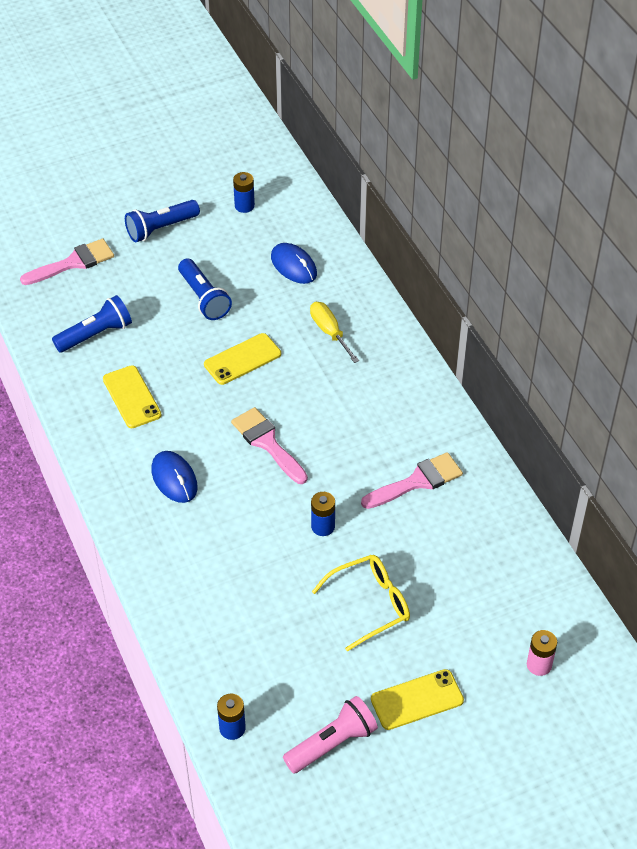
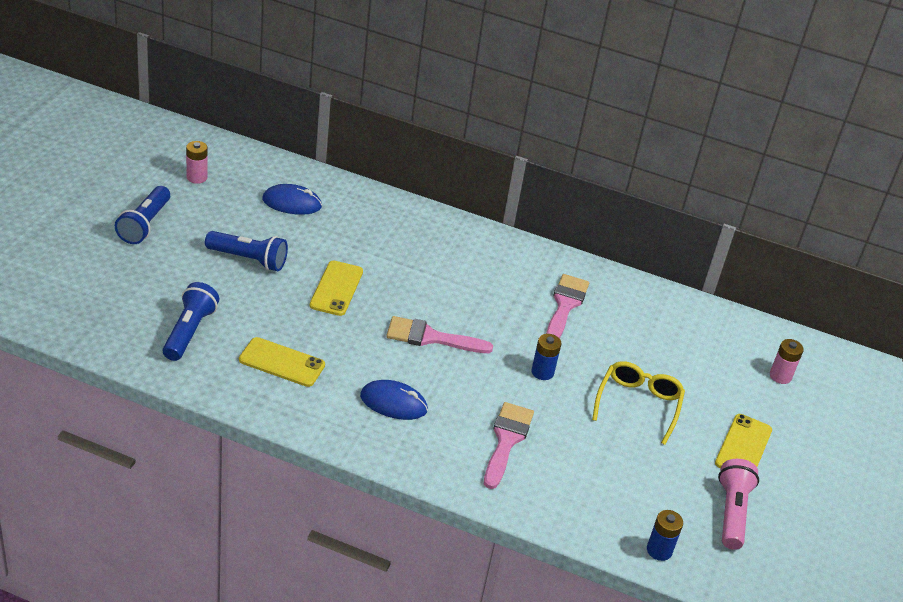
camera: 50 degrees left, 10 degrees down
pink brush [20,239,114,285] -> pink brush moved to [484,402,534,489]
blue battery [233,172,255,213] -> pink battery [186,141,208,184]
yellow screwdriver [310,302,359,363] -> none

